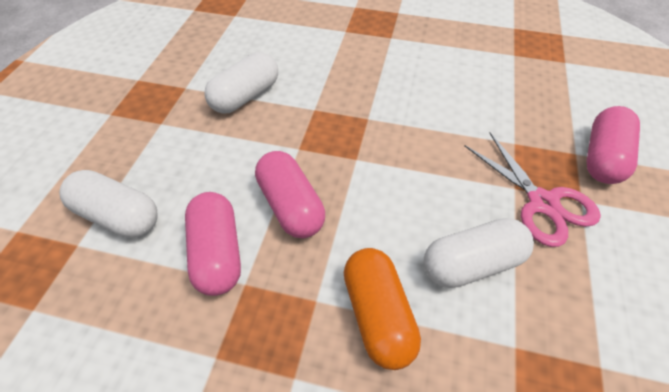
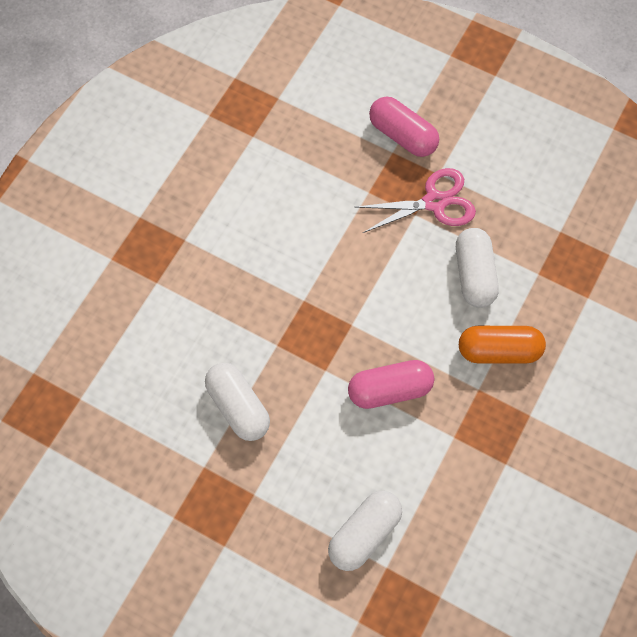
camera: 75 degrees left, 15 degrees up
pink capsule [185,192,241,296] -> none

